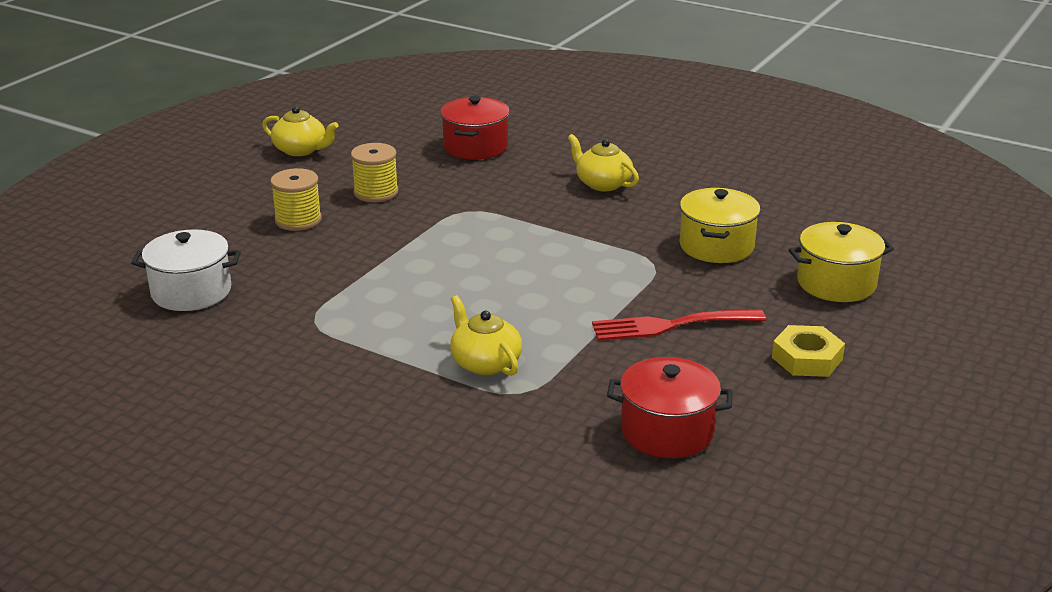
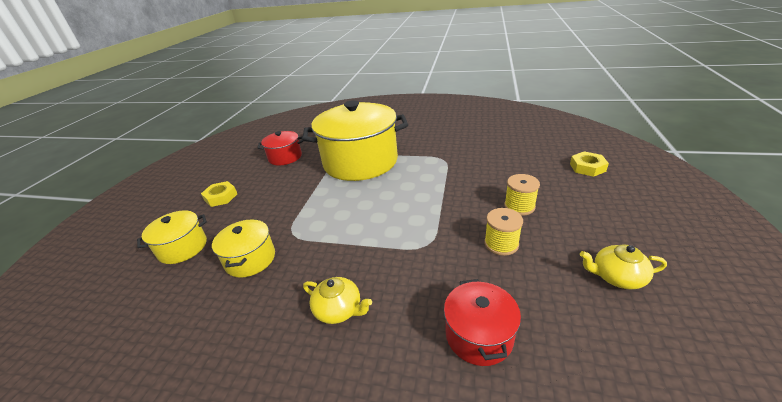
camera: 165 degrees right, 5 degrees up
white pot [131,229,241,311] -> none
yellow teapot [450,295,522,376] -> yellow pot [302,100,408,181]
red fork [592,309,766,341] -> none
none -> yellow nut [570,151,609,177]

